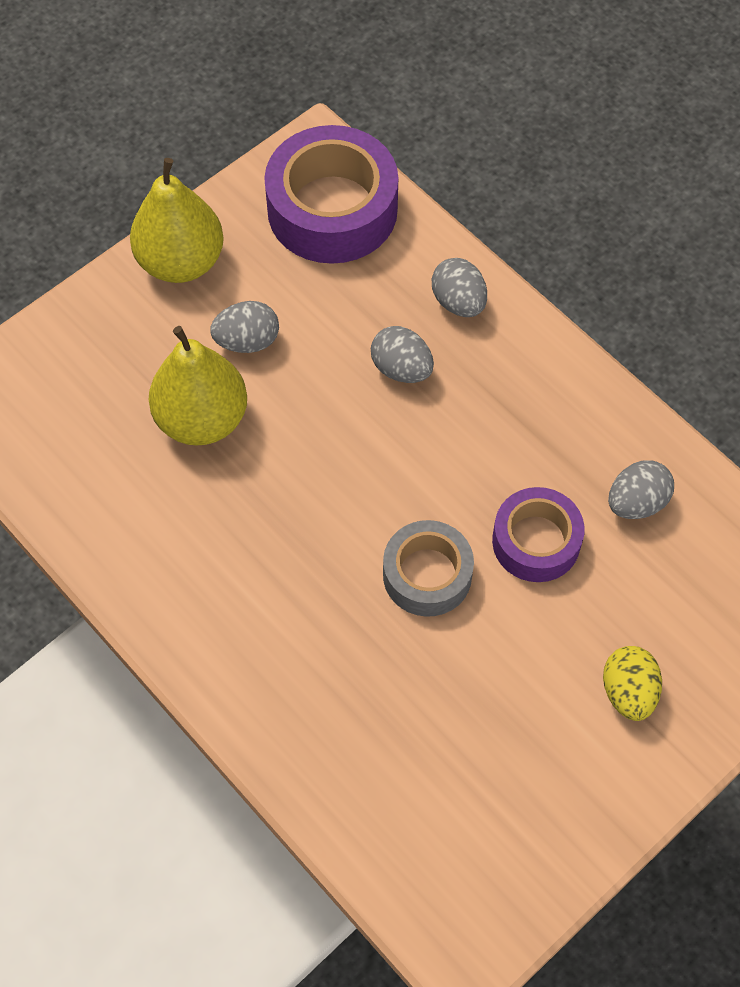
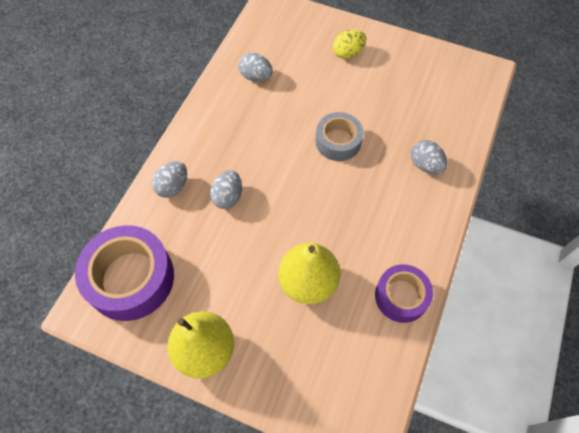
camera: 115 degrees left, 0 degrees up
grey egg [210,301,279,353] -> grey egg moved to [411,140,447,174]
purple tape [492,487,585,582] -> purple tape moved to [375,264,433,323]

